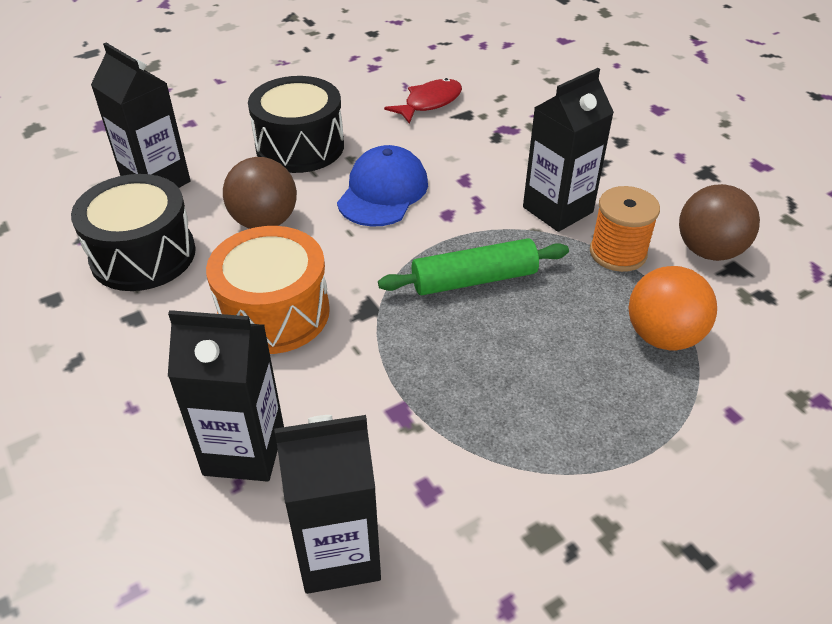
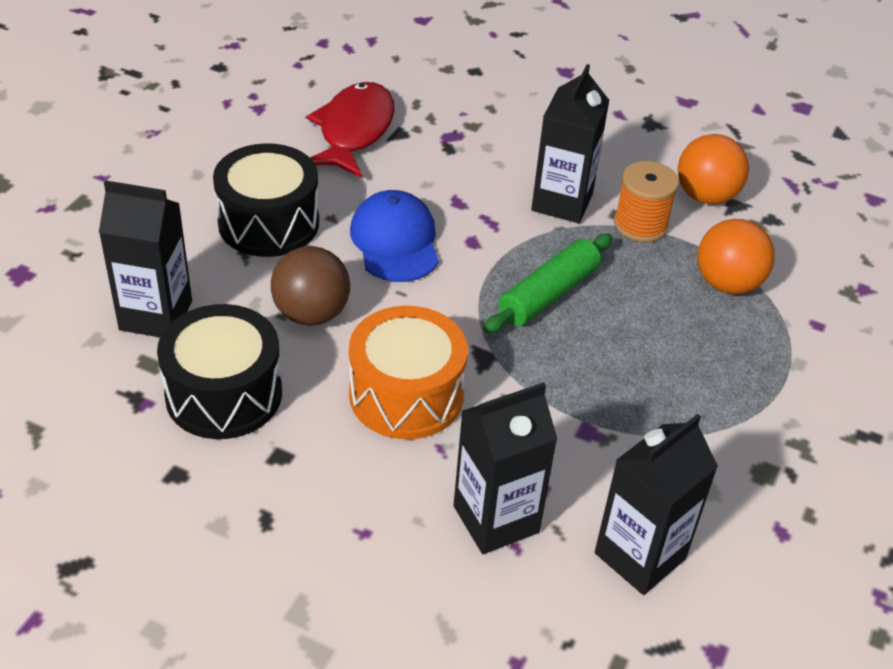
camera: 35 degrees left, 0 degrees up
red fish [384,78,462,124] -> red fish [307,82,395,178], size x1.52
brown ball [679,184,760,261] -> orange ball [678,134,749,205]

